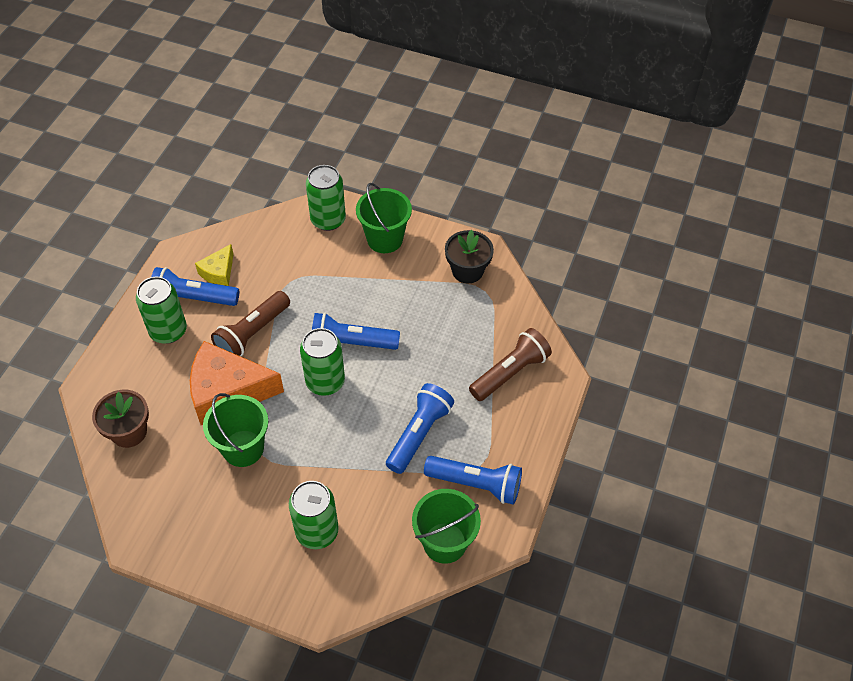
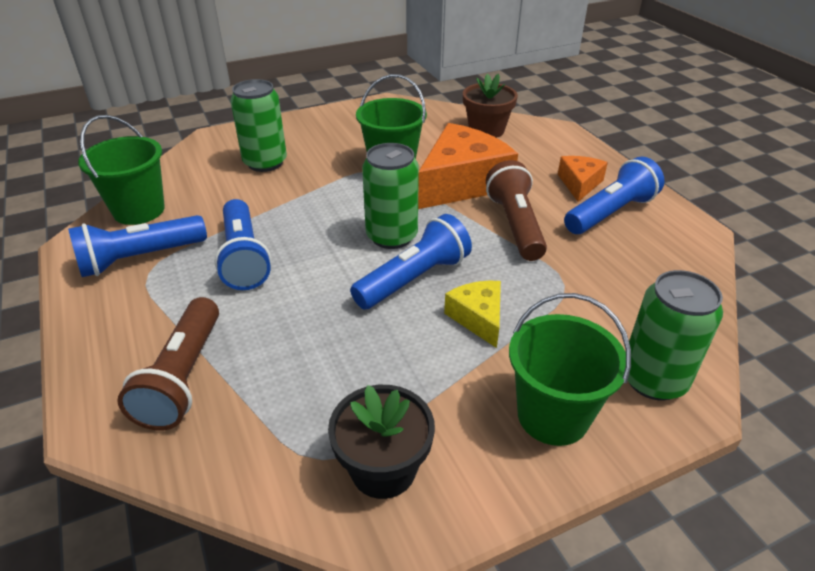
camera: 135 degrees right, 15 degrees down
green can [136,277,187,344] -> orange cheese [558,156,608,202]
yellow cheese [195,244,234,286] -> yellow cheese moved to [444,281,501,348]

